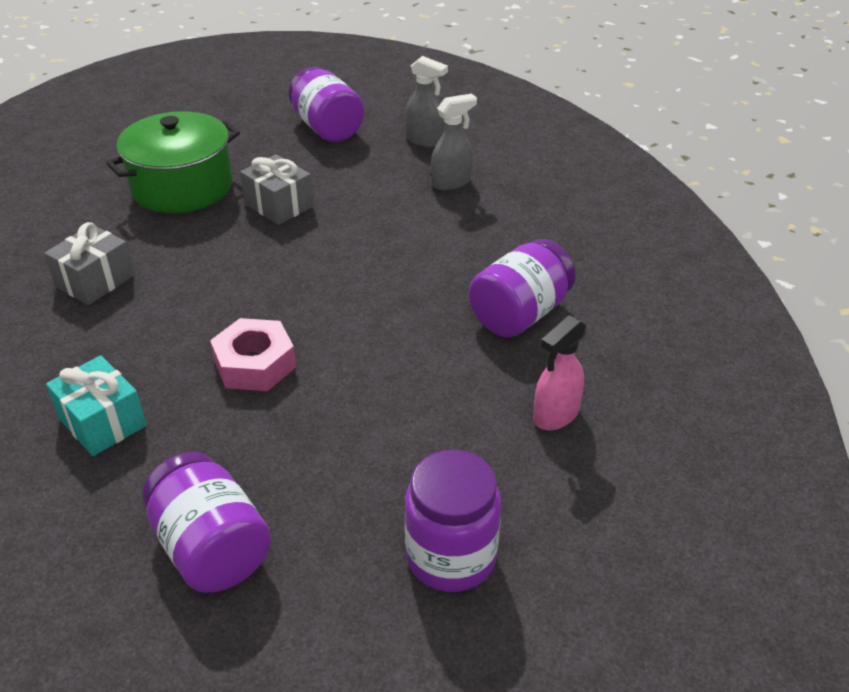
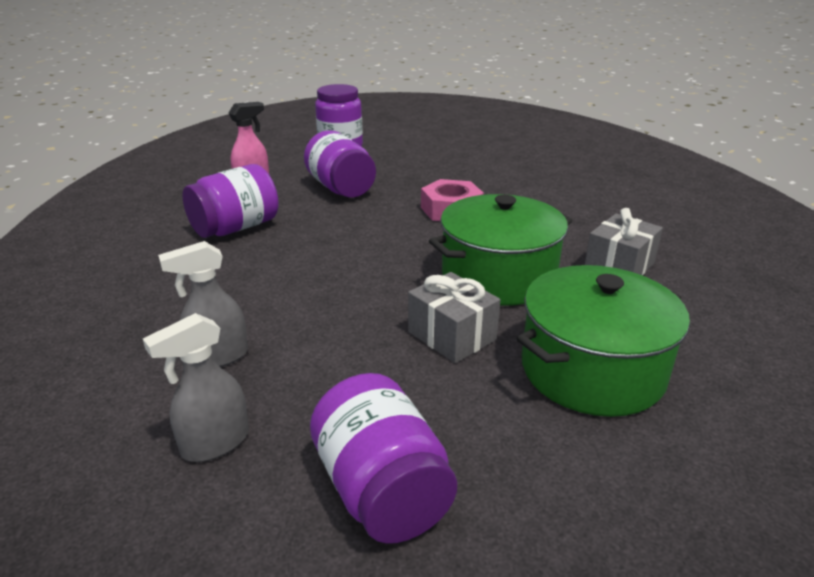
camera: 175 degrees left, 10 degrees down
turquoise gift [46,356,147,456] -> none
purple jar [142,452,271,593] -> purple jar moved to [304,130,376,198]
grey spray bottle [405,56,448,147] -> grey spray bottle turned 75 degrees counterclockwise [143,313,249,462]
none -> green pot [429,194,572,306]

